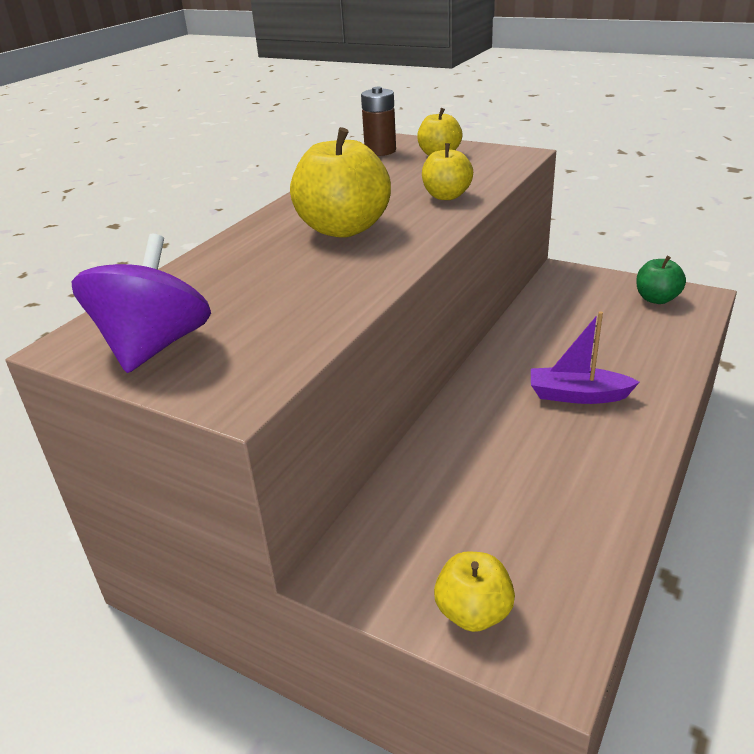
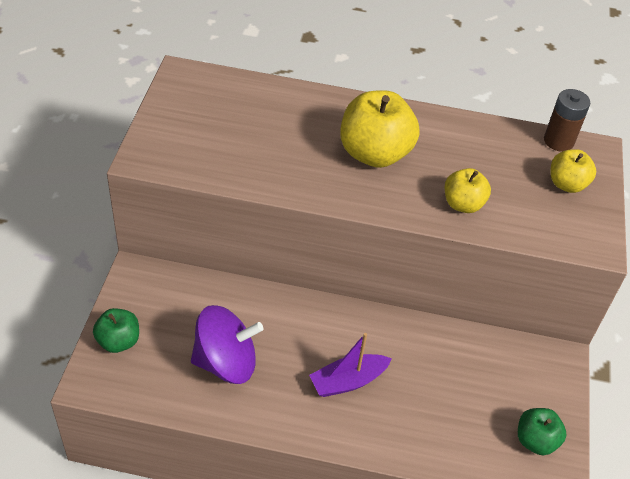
camera: 65 degrees right, 15 degrees up
purple spinning top [72,234,211,373] -> purple spinning top moved to [191,305,264,384]
yellow apple [434,552,515,632] -> green apple [93,308,139,353]
purple boat [531,311,640,404] -> purple boat turned 105 degrees counterclockwise [309,333,392,397]

